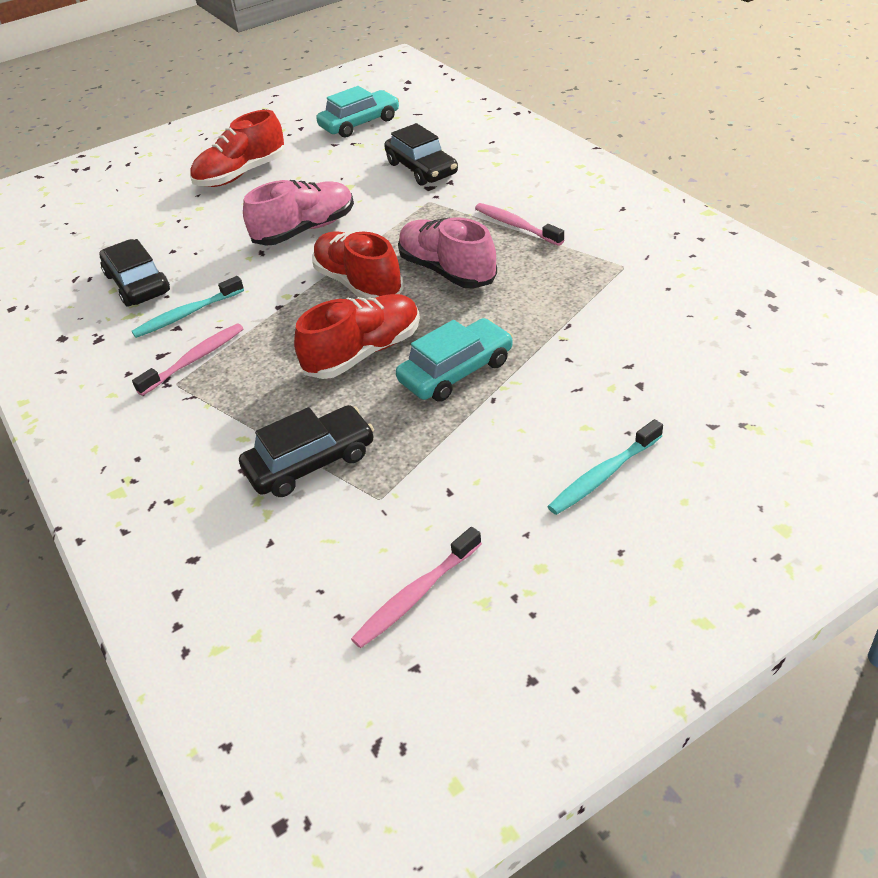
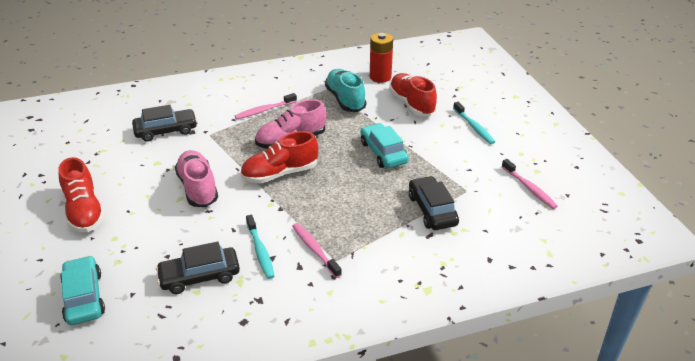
camera: 80 degrees left, 5 degrees down
red shoe [294,294,420,379] -> red shoe moved to [389,73,437,116]
turquoise car [316,86,399,138] -> turquoise car moved to [60,256,105,325]
none -> turquoise shoe [325,69,366,112]
none -> red battery [370,33,393,83]

